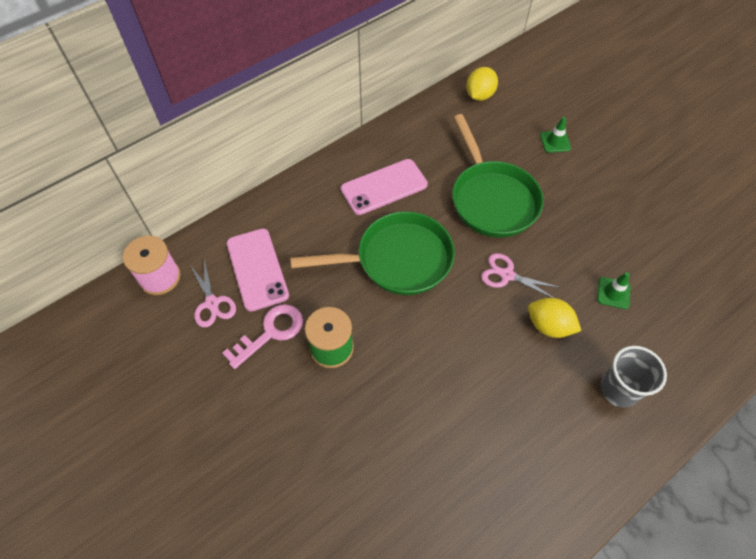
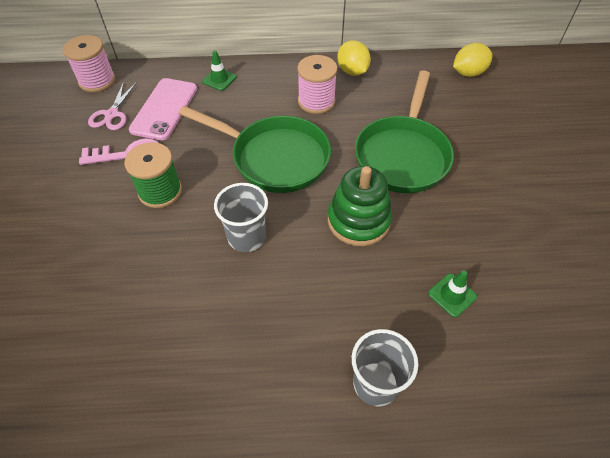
camera: 35 degrees right, 5 degrees down
pink phone [341,159,428,215] -> pink spool [297,55,337,114]
pink scissors [481,253,561,298] -> green stacking toy [328,166,392,246]
yellow lemon [528,298,581,338] -> yellow lemon moved to [337,40,371,76]
green traffic cone [540,117,571,153] -> green traffic cone moved to [202,50,237,91]
none -> grey cup [214,183,268,252]

